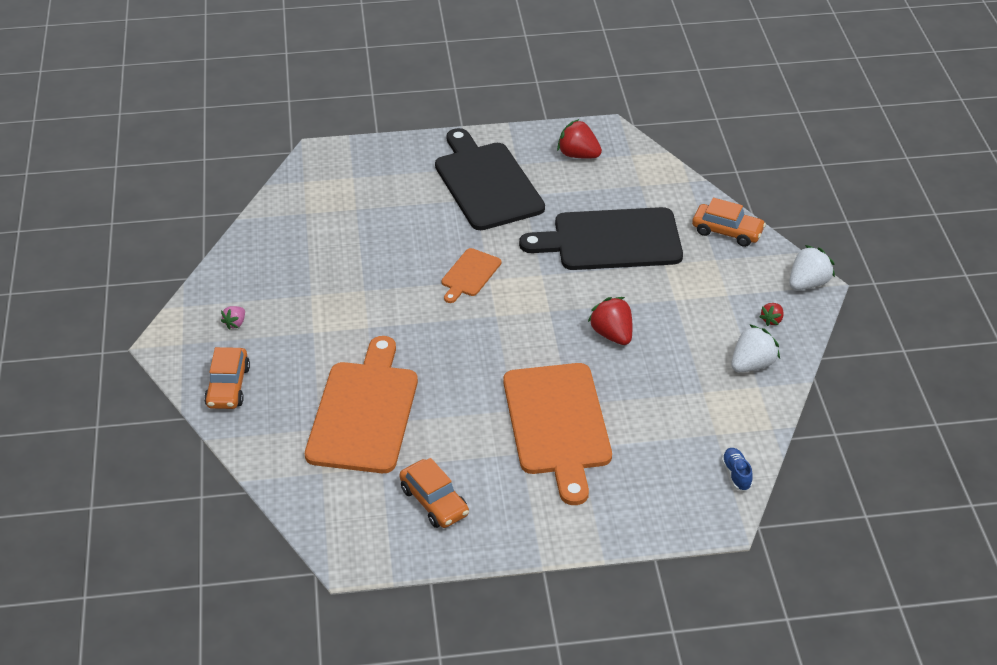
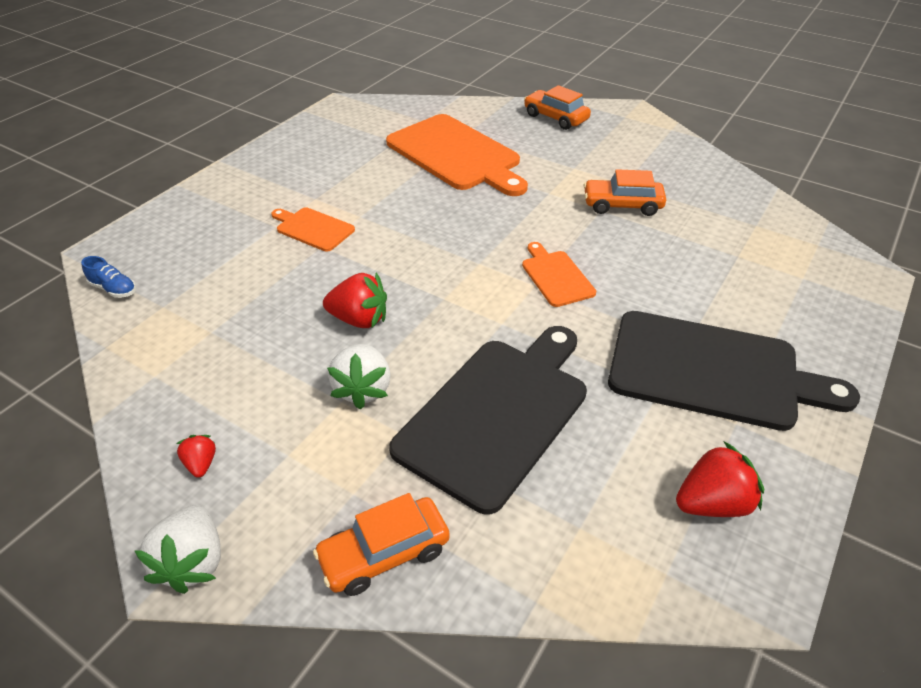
camera: 130 degrees right, 0 degrees up
pink strawberry [221,306,245,330] -> none
orange car [400,458,469,528] -> orange car moved to [584,169,666,216]
orange cutting board [503,363,612,505] -> orange cutting board [271,207,355,252], size x0.48
white strawberry [731,324,780,372] -> white strawberry moved to [327,344,391,410]

